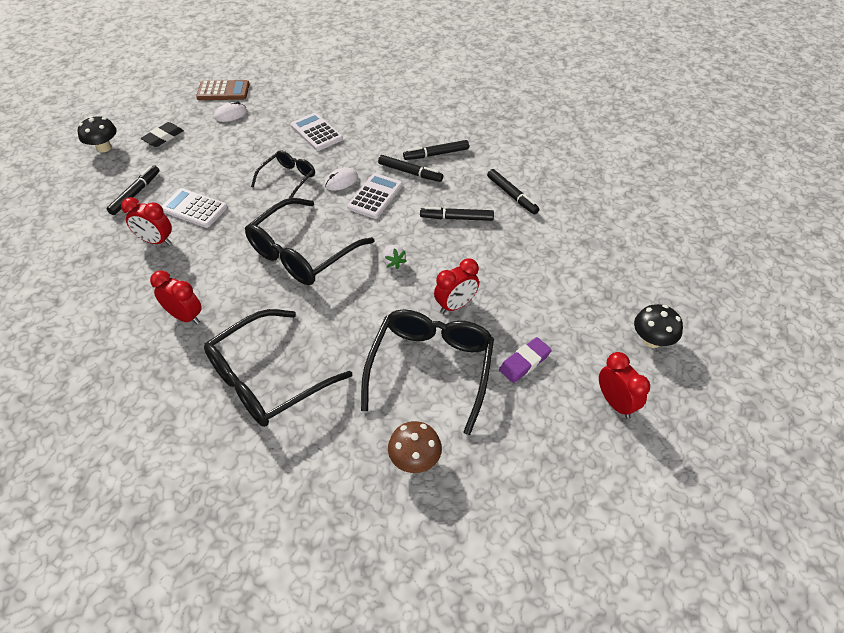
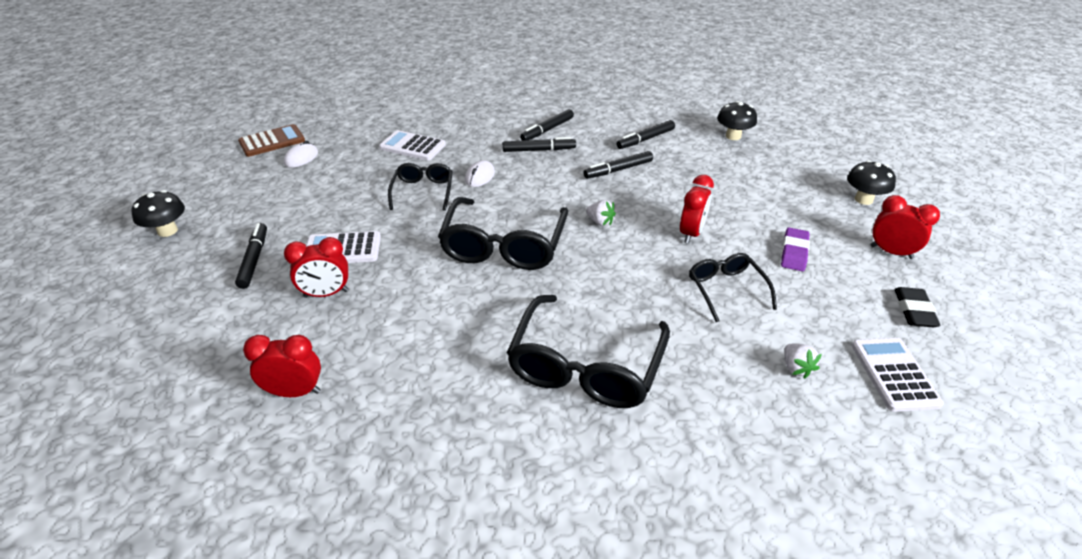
camera: 30 degrees left, 10 degrees down
black eraser [141,122,184,147] -> black eraser moved to [895,287,941,328]
red clock [150,270,202,324] -> red clock moved to [243,335,321,397]
white calculator [347,173,402,219] -> white calculator moved to [852,338,944,412]
black glasses [361,309,494,435] -> black glasses [689,253,777,322], size x0.57
brown mushroom [388,421,442,473] -> white strawberry [784,343,822,379]
black marker [487,169,540,214] -> black marker turned 120 degrees clockwise [617,120,675,149]
none -> black mushroom [717,101,757,140]

